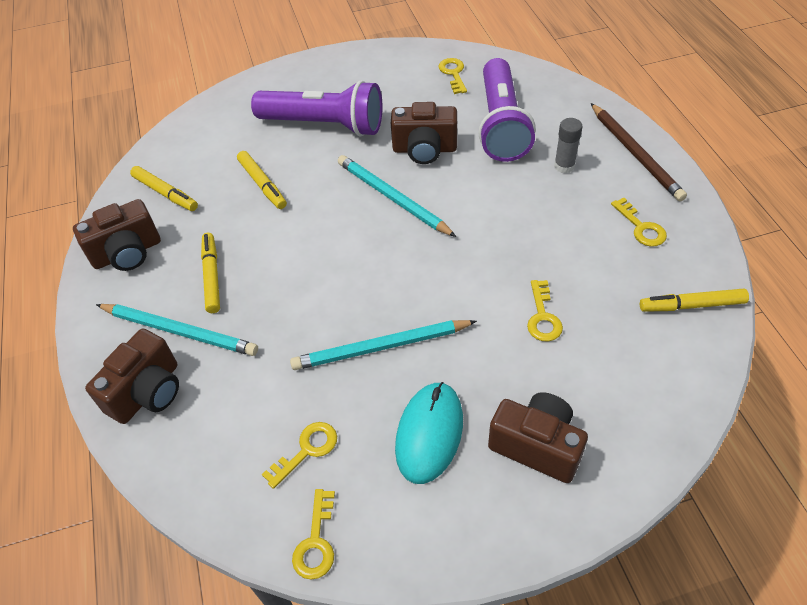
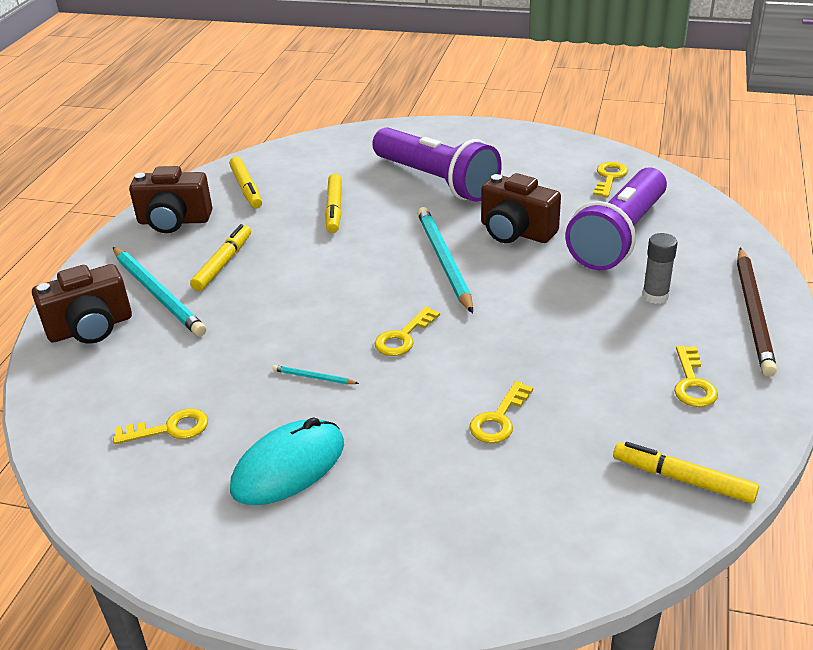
camera: 30 degrees right, 15 degrees down
turquoise pencil [290,320,477,370] -> turquoise pencil [273,365,359,384], size x0.42
yellow key [292,489,335,580] -> yellow key moved to [375,307,440,356]
brown camera [488,392,588,483] -> none

